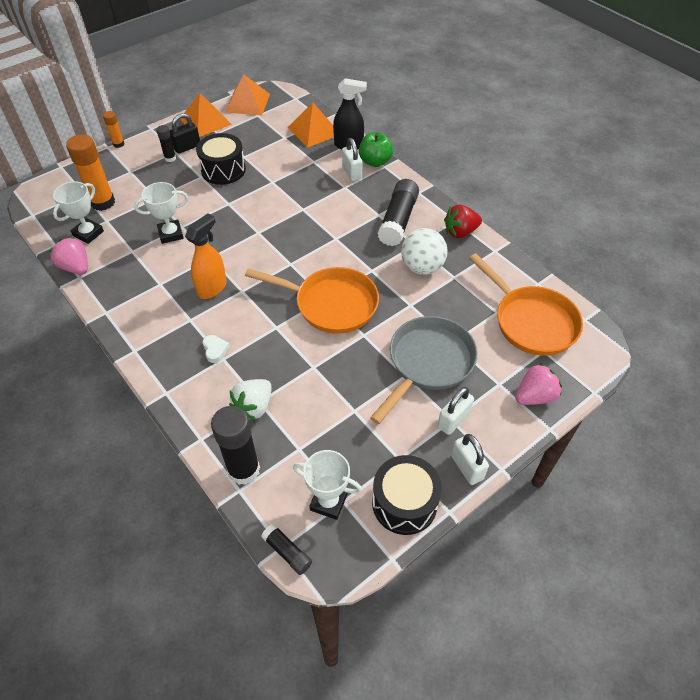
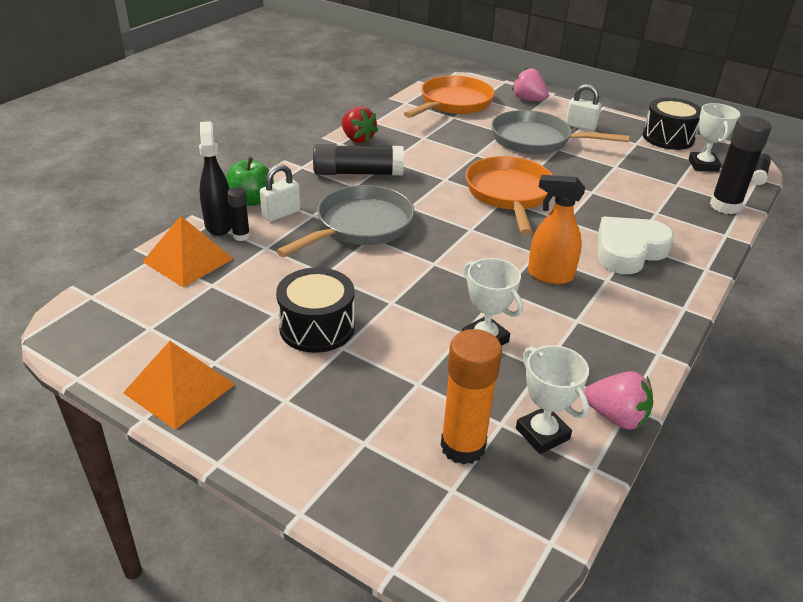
camera: 110 degrees left, 15 degrees down
pink strawberry [49,237,88,275] -> pink strawberry turned 90 degrees counterclockwise [584,371,653,430]
white trophy [53,182,104,244] -> white trophy turned 45 degrees clockwise [516,345,589,454]
orange glue stick [103,111,124,148] -> none
black glue stick [156,125,176,162] -> black glue stick moved to [227,187,250,241]
black padlock [170,113,200,154] -> none
white heart [203,335,230,363] -> white heart [598,216,674,274], size x2.39
orange pyramid [225,75,270,116] -> none
white strawberry [229,379,272,420] -> none
white ball [401,228,448,275] -> none
white padlock [451,434,489,485] -> none
none -> grey pan [276,185,414,257]

